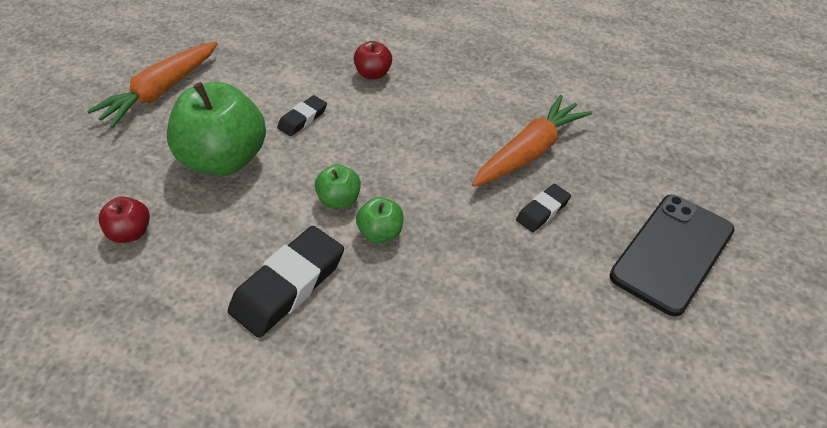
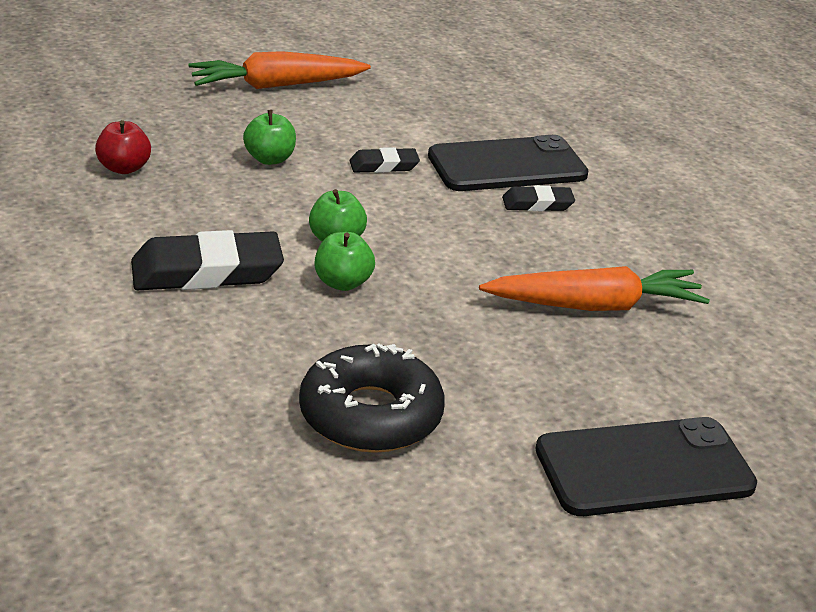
camera: 35 degrees right, 15 degrees down
green apple [167,82,266,176] -> green apple [243,110,296,165], size x0.47
red apple [354,41,392,79] -> black phone [428,135,589,191]
black eraser [516,184,571,232] -> black eraser moved to [502,185,575,211]
none -> black donut [299,343,445,453]

